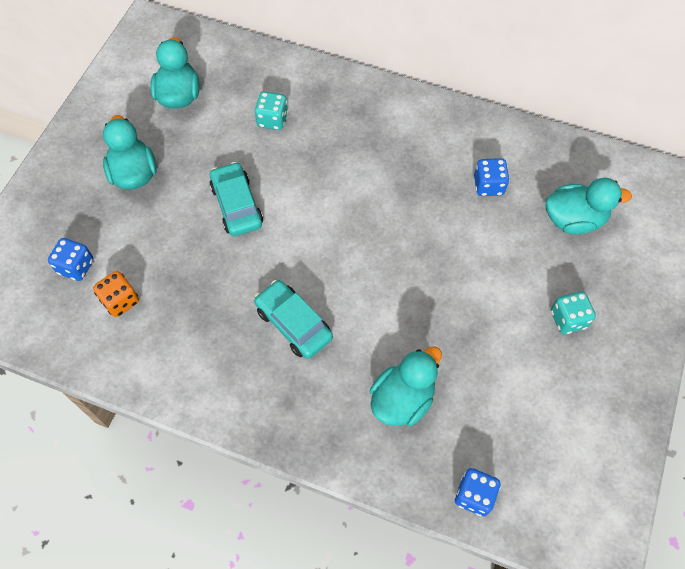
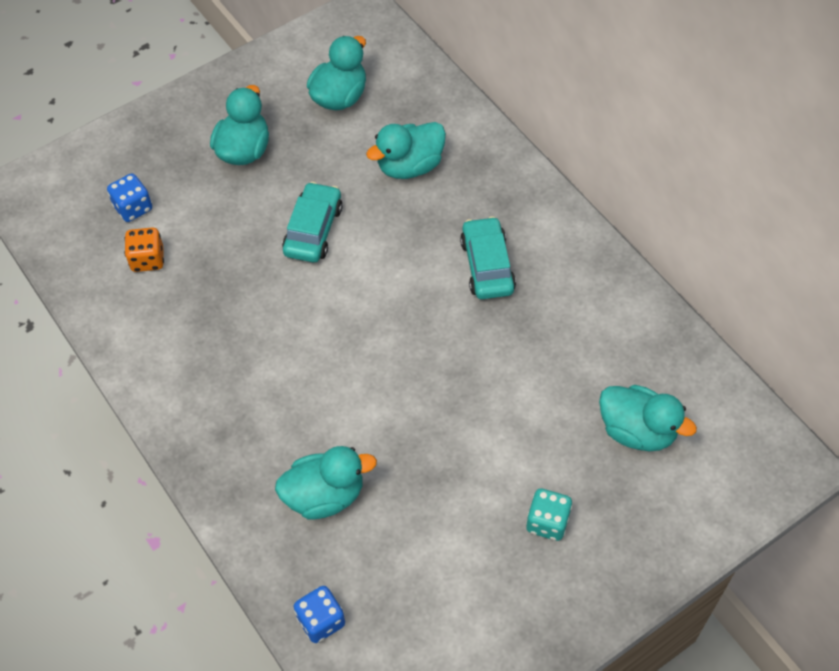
camera: 35 degrees right, 5 degrees down
turquoise car [254,280,333,359] -> turquoise car moved to [460,216,516,299]
turquoise dice [255,91,288,130] -> turquoise duck [366,122,446,179]
blue dice [474,158,510,196] -> none

